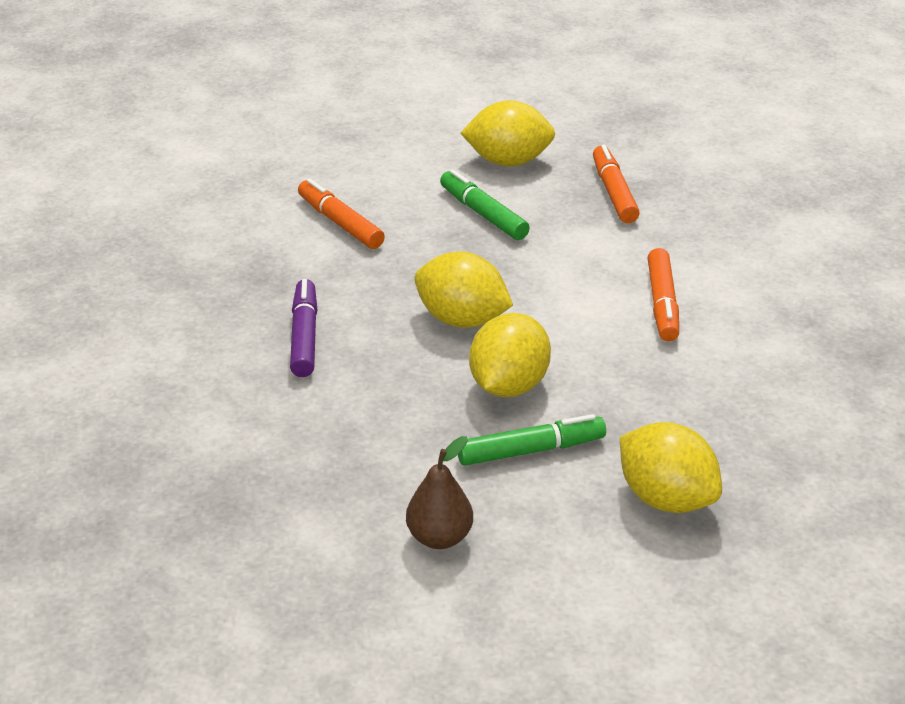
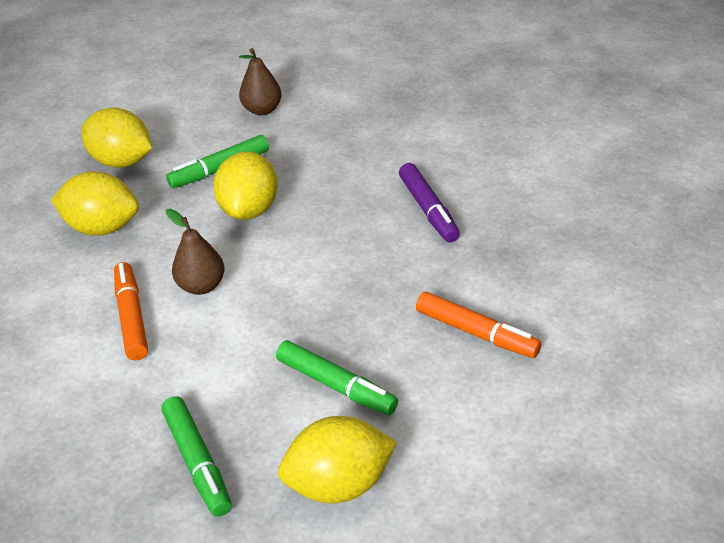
camera: 165 degrees right, 5 degrees up
yellow lemon [414,251,513,328] -> yellow lemon moved to [51,171,139,235]
orange marker [593,144,640,223] -> green marker [161,396,232,517]
none -> brown pear [166,209,224,295]

